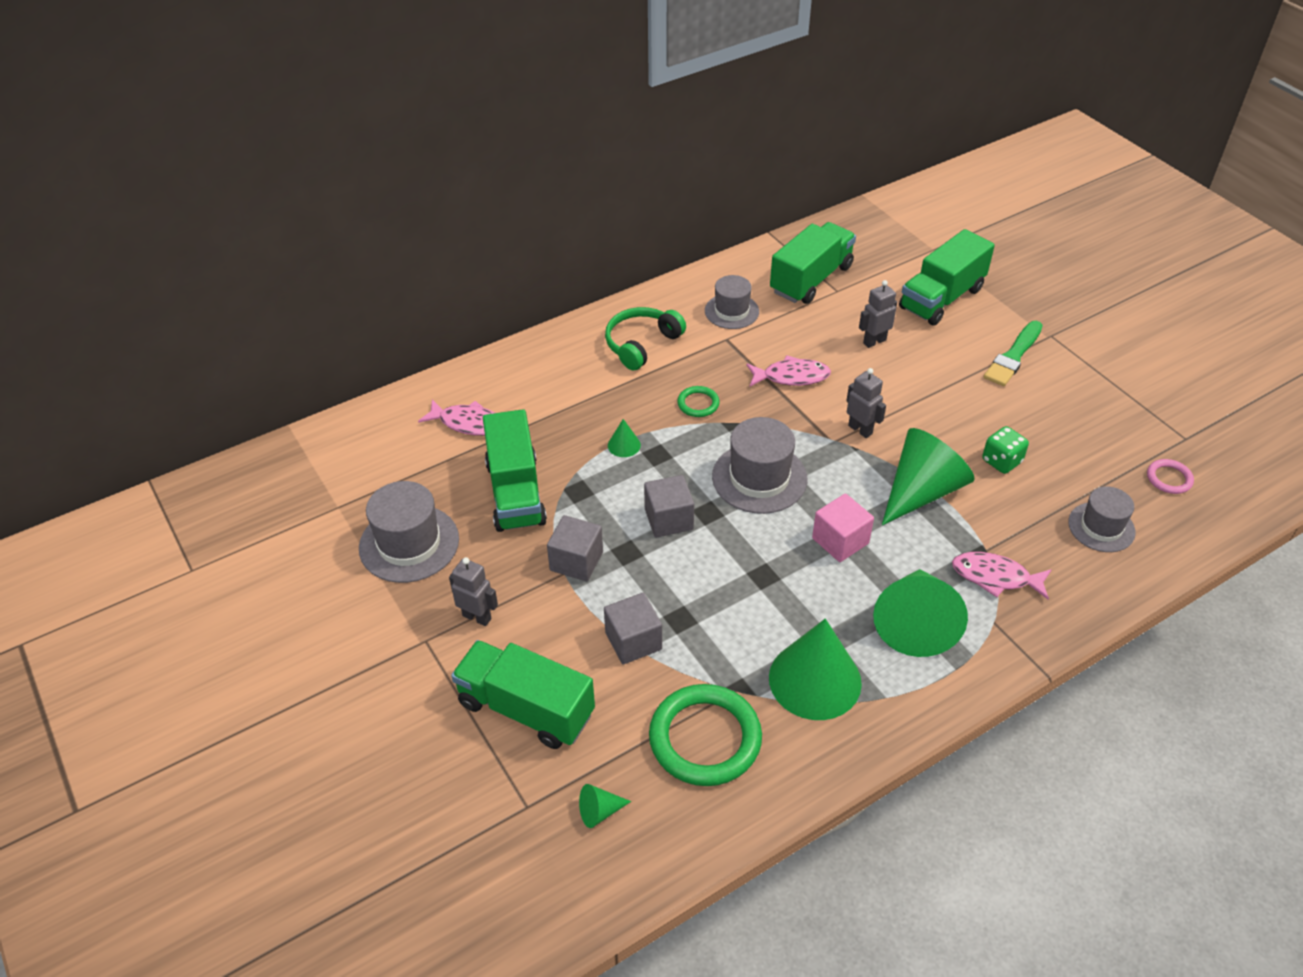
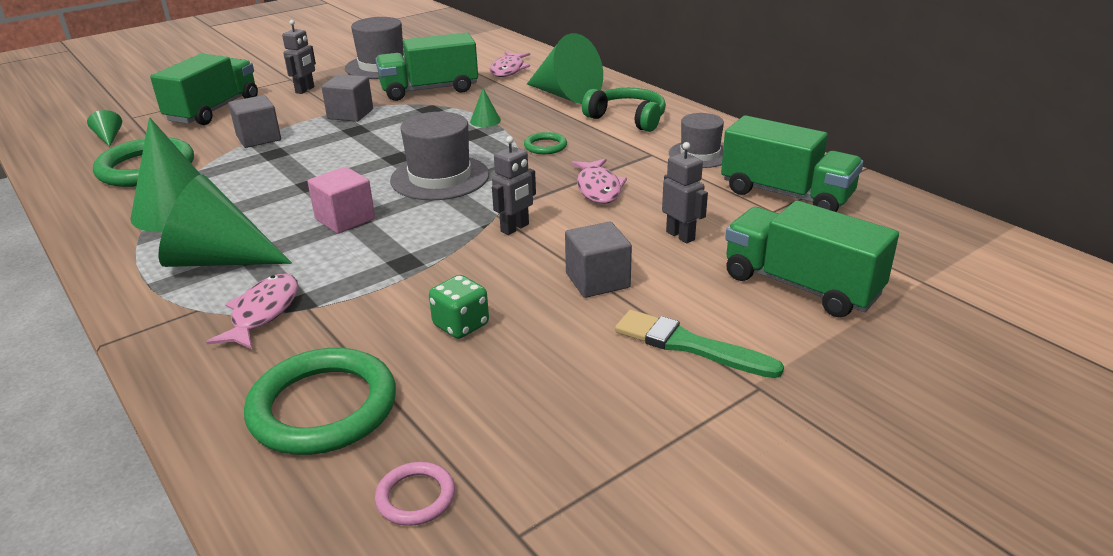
camera: 85 degrees right, 15 degrees down
grey cube [644,475,694,538] -> grey cube moved to [565,221,632,298]
green cone [882,428,975,525] -> green cone moved to [527,33,603,104]
grey hat [1068,487,1136,552] -> green ring [244,348,396,455]

